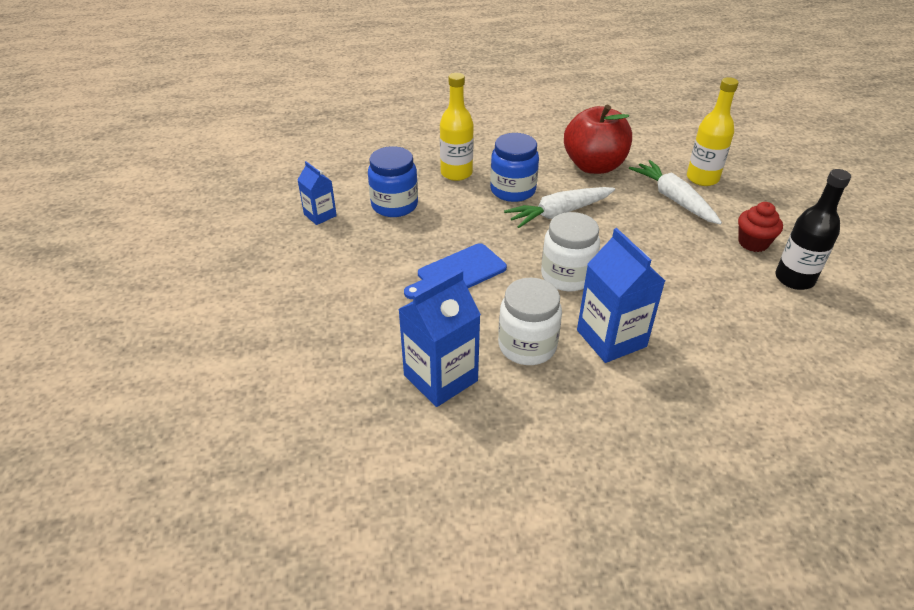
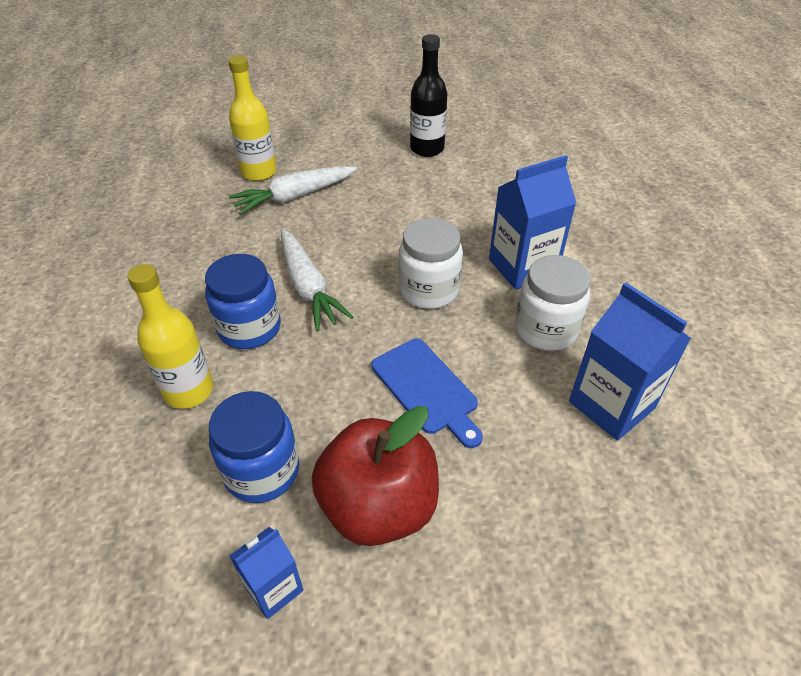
camera: 90 degrees left, 5 degrees up
red apple [564,105,632,174] -> red apple moved to [312,406,439,546]
red cupcake [738,202,783,252] -> none

